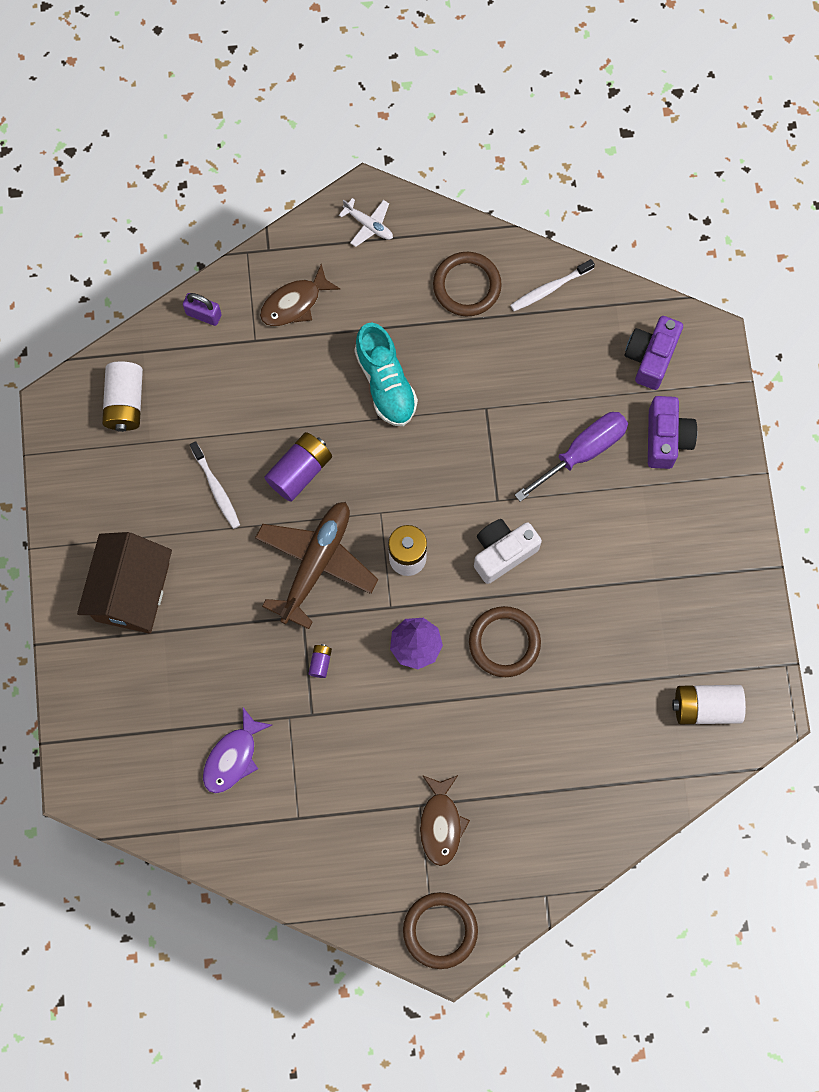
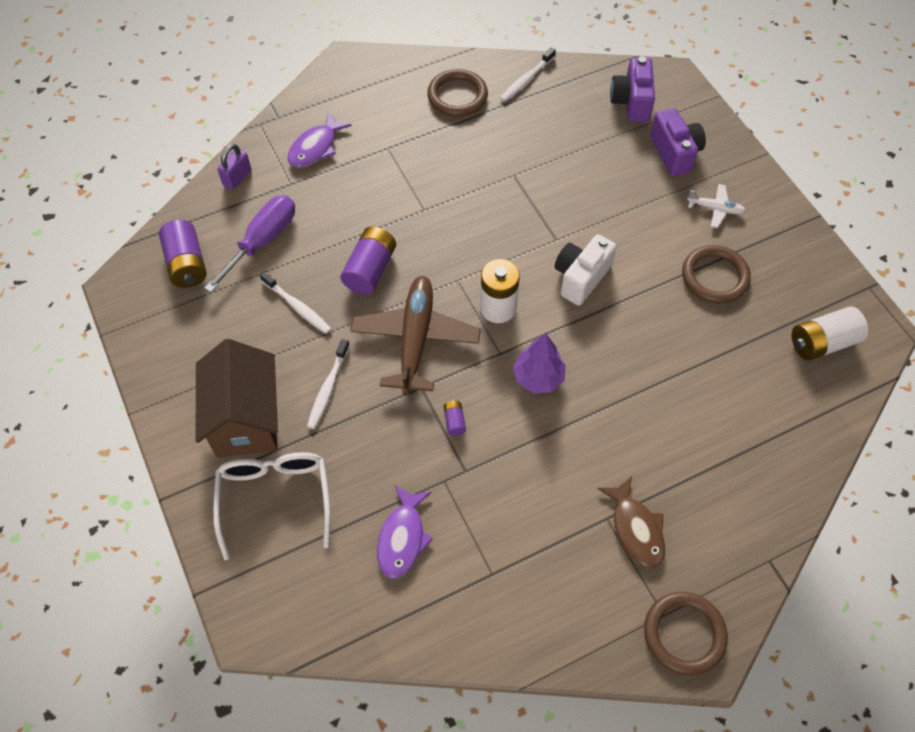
camera: 20 degrees left, 15 degrees down
white battery [102,361,143,432] -> purple battery [159,220,207,288]
purple padlock [183,293,222,326] -> purple padlock turned 60 degrees counterclockwise [217,144,251,190]
brown fish [260,264,341,327] -> purple fish [287,112,352,168]
white plane [339,198,393,247] -> white plane moved to [687,184,746,228]
turquoise shoe [354,323,418,426] -> none
brown ring [469,606,541,677] -> brown ring moved to [682,245,751,304]
purple screwdriver [515,412,628,502] -> purple screwdriver moved to [204,195,295,292]
none -> white glasses [213,452,331,560]
none -> white toothbrush [307,339,350,429]

